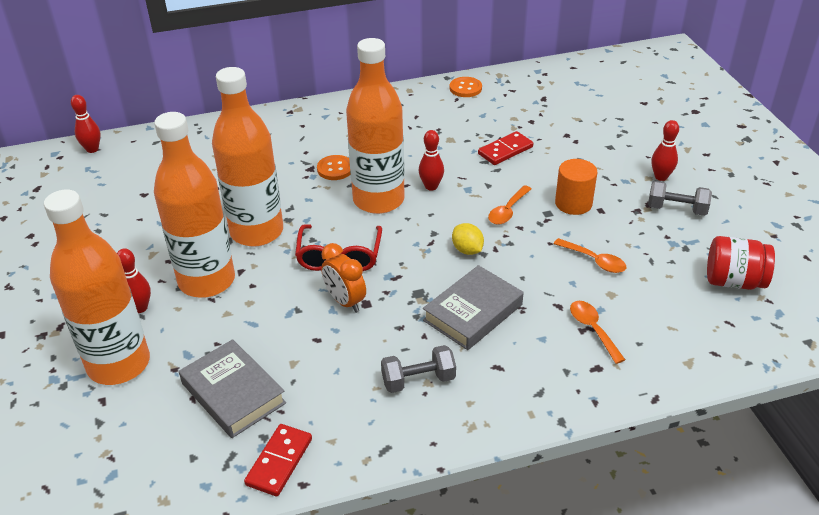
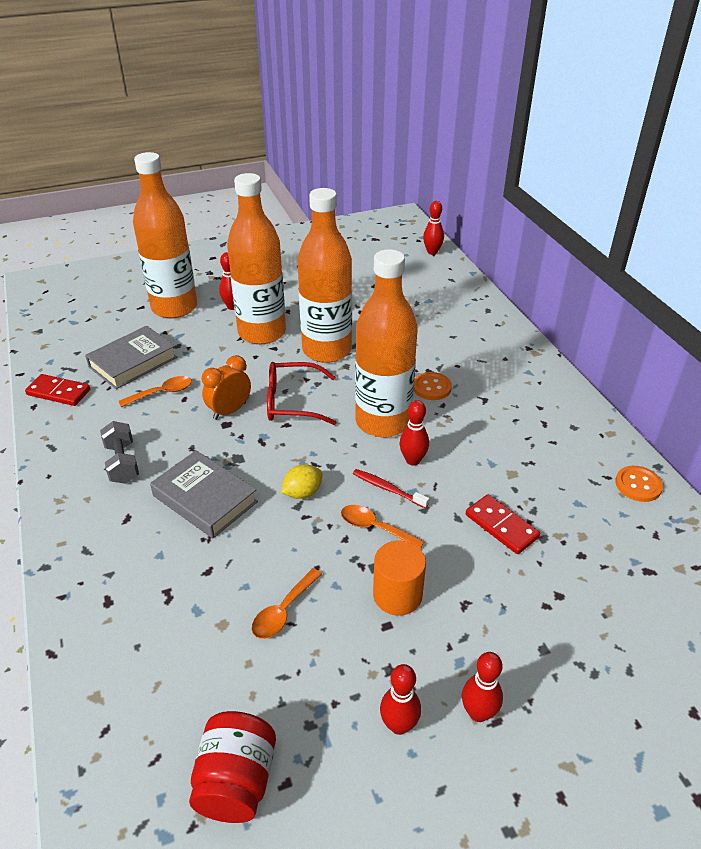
camera: 85 degrees right, 0 degrees up
orange spoon [570,301,625,364] -> orange spoon moved to [119,376,192,407]
grey dumbbell [648,181,712,216] -> red bowling pin [380,664,421,735]
none -> red toothbrush [353,469,429,508]

